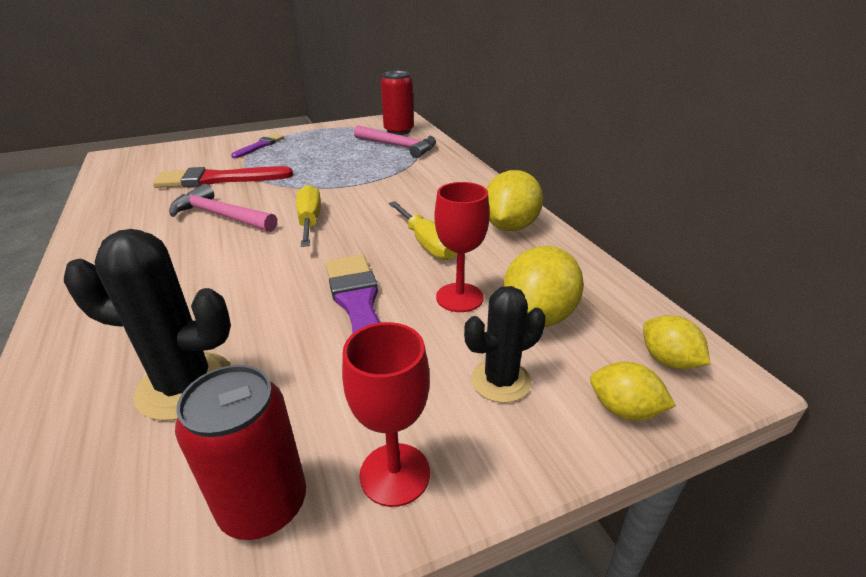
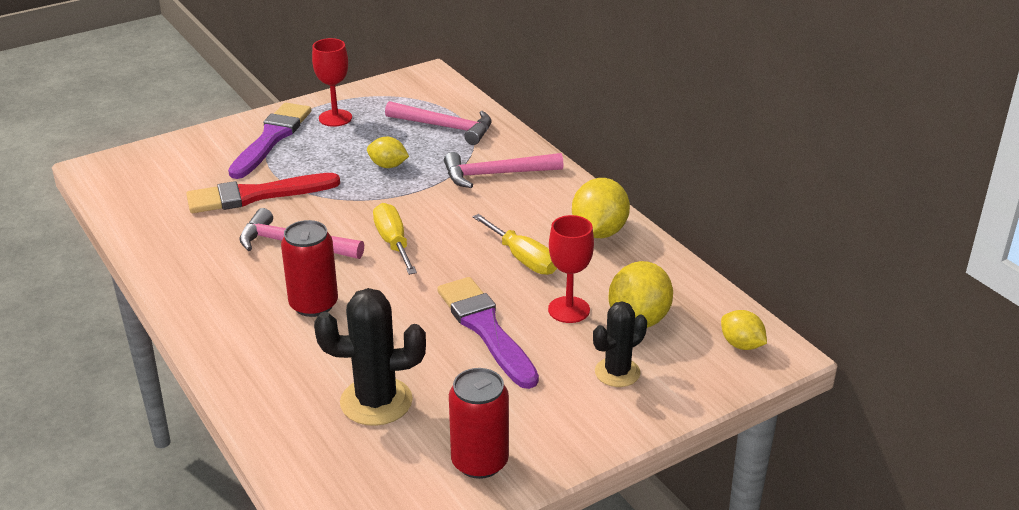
camera: 10 degrees left, 0 degrees up
purple brush [231,134,284,158] -> purple brush [228,103,311,179], size x1.74
red goblet [342,322,430,507] -> red goblet moved to [312,38,352,127]
red can [381,71,414,135] -> red can moved to [281,220,338,317]
yellow lemon [590,362,676,421] -> yellow lemon moved to [367,137,409,168]
none -> pink hammer [444,152,563,188]

